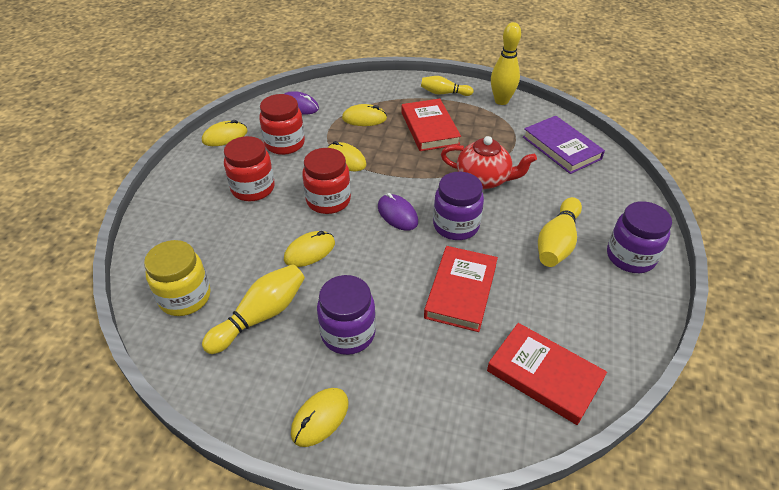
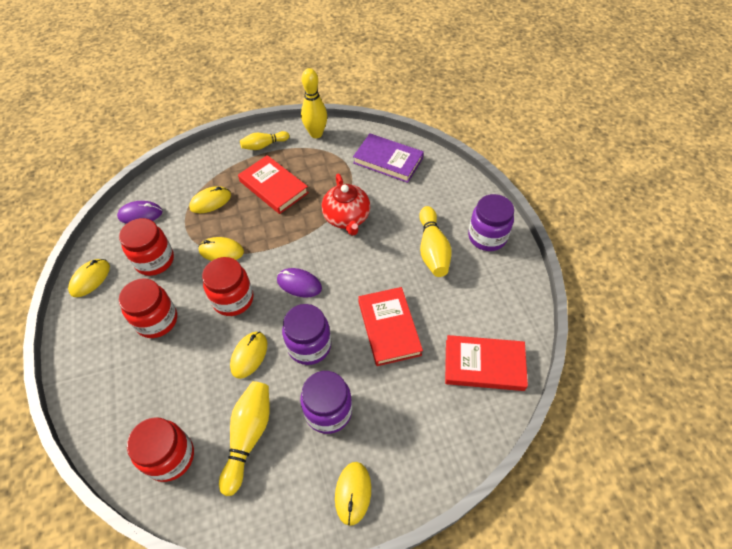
camera: 30 degrees left, 10 degrees up
yellow jar [144,240,211,316] -> red jar [127,417,194,482]
purple jar [433,172,484,240] -> purple jar moved to [282,304,331,365]
red teapot [441,136,537,189] -> red teapot turned 90 degrees clockwise [322,174,370,236]

